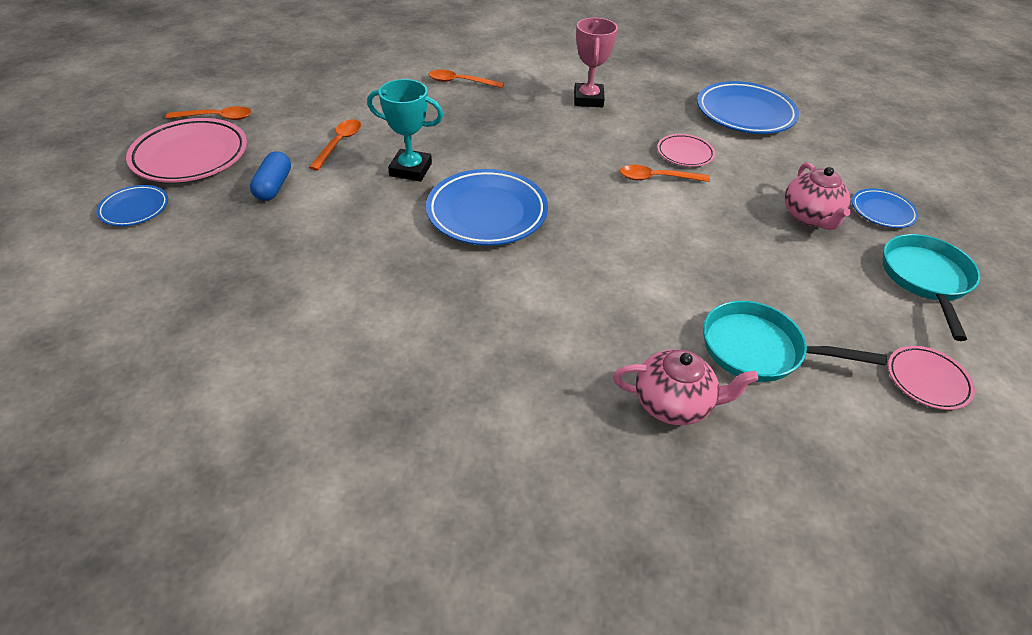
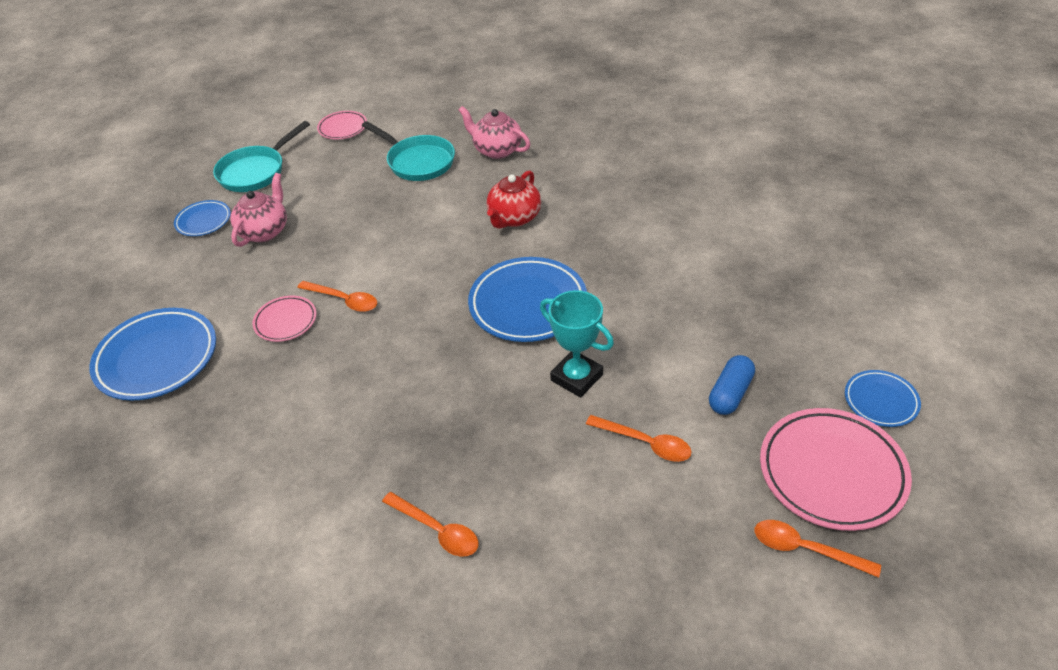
camera: 150 degrees left, 0 degrees up
orange spoon [309,119,361,170] -> orange spoon turned 105 degrees counterclockwise [586,415,692,462]
pink trophy [574,18,618,108] -> none
none -> red teapot [487,170,541,229]

